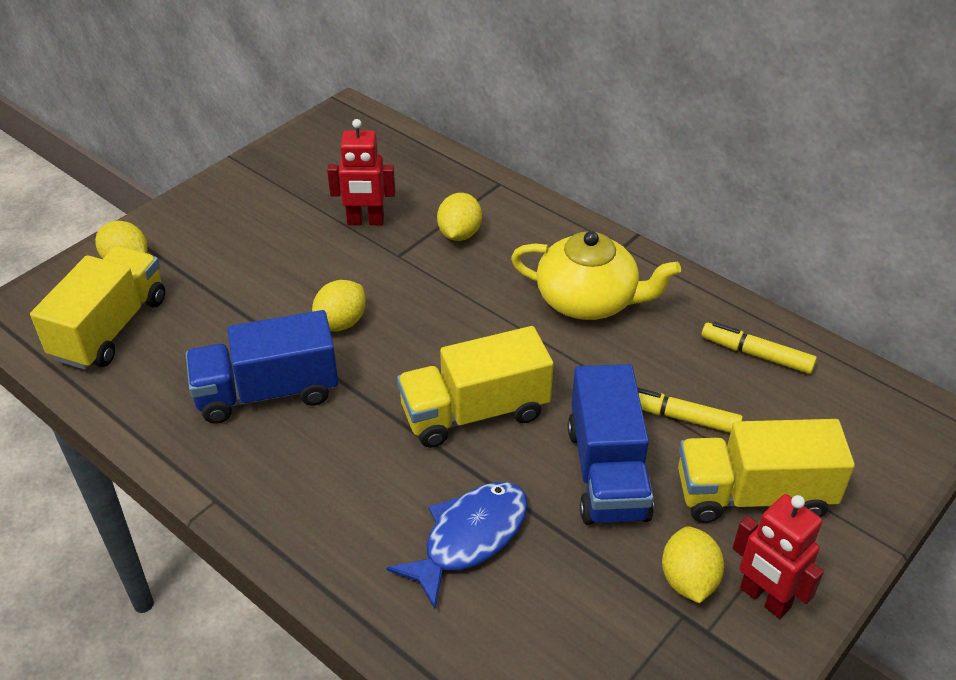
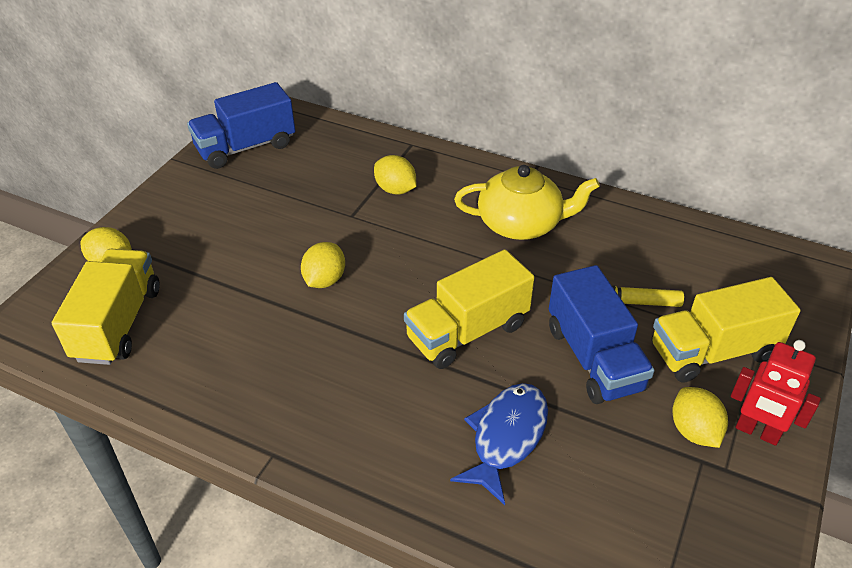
camera: 15 degrees left, 0 degrees up
blue truck [186,310,339,424] -> blue truck moved to [187,82,295,169]
red robot [327,119,395,225] -> none
yellow lemon [437,193,482,241] -> yellow lemon turned 45 degrees counterclockwise [374,155,416,195]
yellow marker [702,322,817,374] -> none

